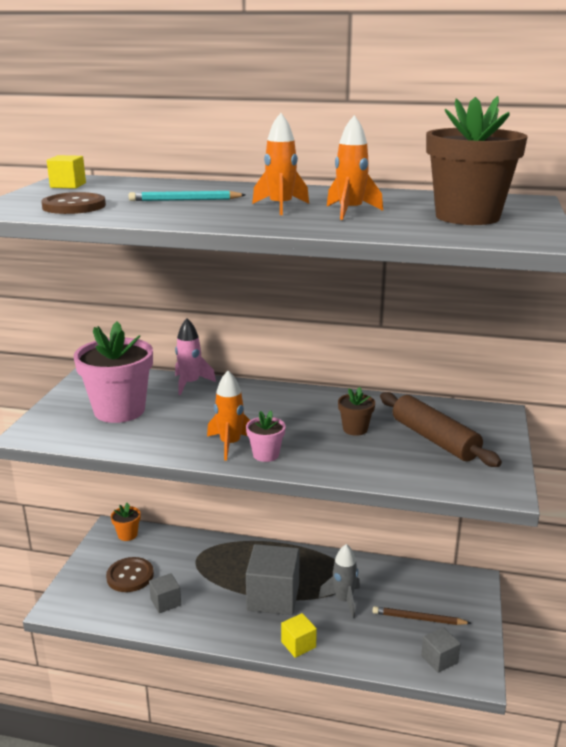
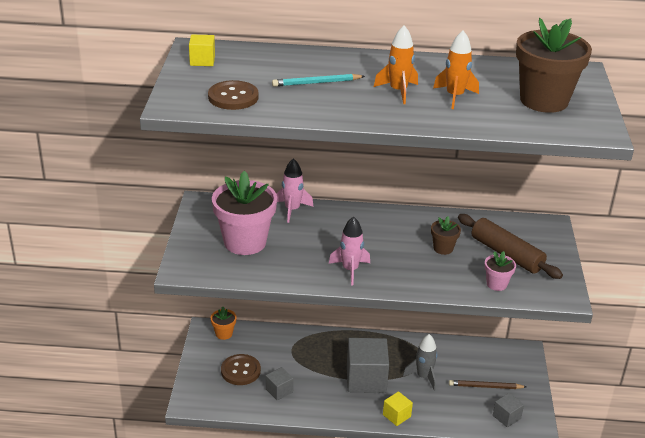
camera: 10 degrees left, 10 degrees up
orange rocket [207,371,250,461] -> pink rocket [329,216,370,285]
pink flower pot [246,411,286,462] -> pink flower pot moved to [484,251,516,291]

